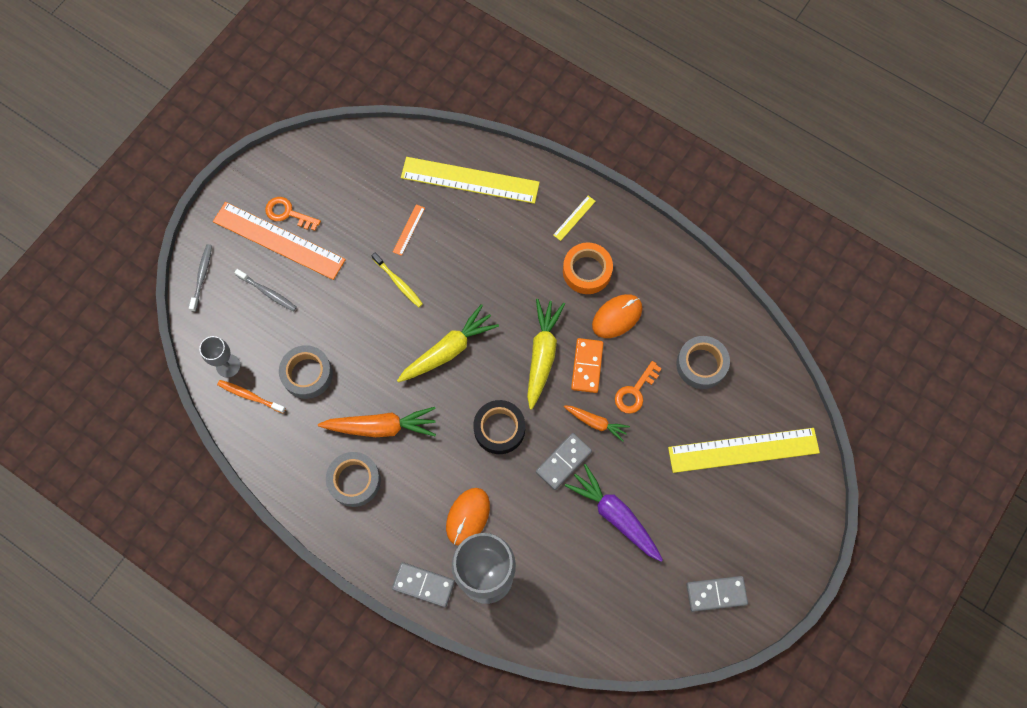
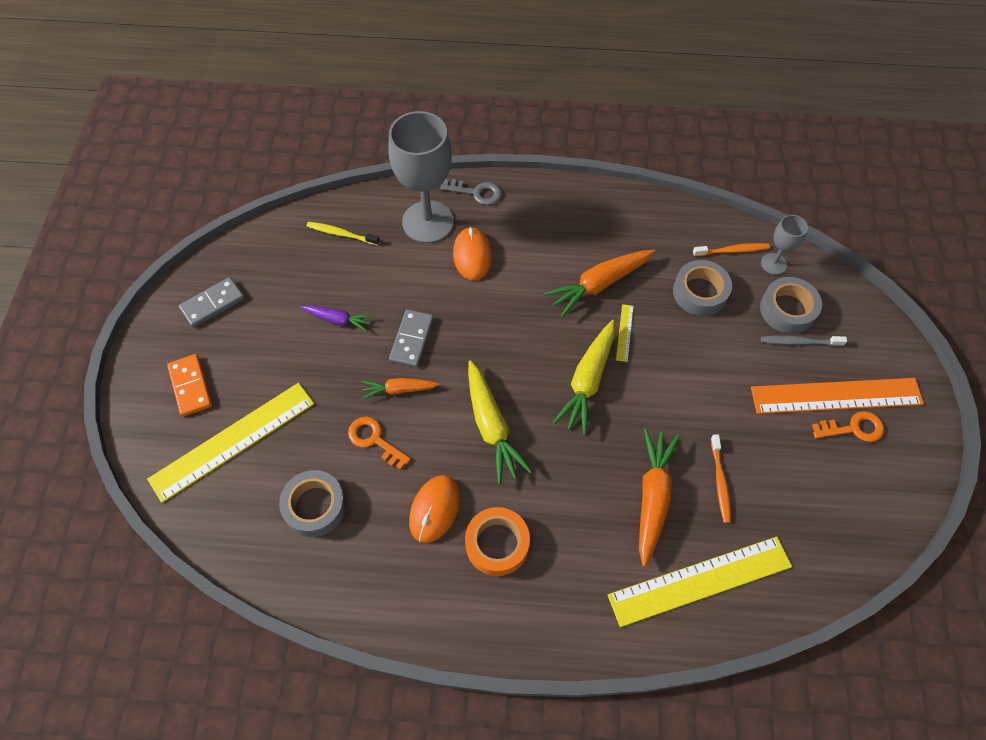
camera: 150 degrees right, 10 degrees down
grey toothbrush [189,244,212,312] -> none
grey tape [326,452,381,507] -> grey tape moved to [760,277,822,334]
yellow toothbrush [371,253,423,307] -> yellow toothbrush moved to [307,222,380,245]
grey domino [392,562,455,607] -> grey key [440,179,501,205]
orange ruler [393,204,425,256] -> orange toothbrush [711,434,731,523]
black tape [473,400,525,454] -> none
yellow ruler [553,196,596,241] -> yellow ruler moved to [616,304,634,362]
purple carrot [565,464,663,562] -> purple carrot [301,305,373,332], size x0.58
orange domino [571,338,604,393] -> orange domino moved to [167,354,212,416]
orange key [615,361,662,414] -> orange key turned 60 degrees counterclockwise [348,417,411,470]
none -> orange carrot [639,429,679,567]

